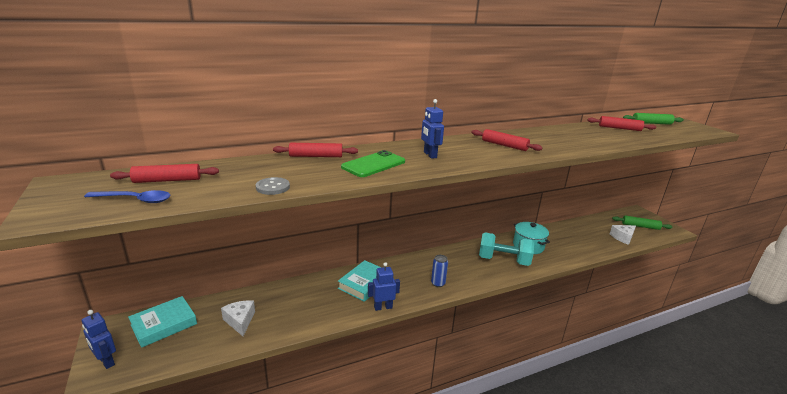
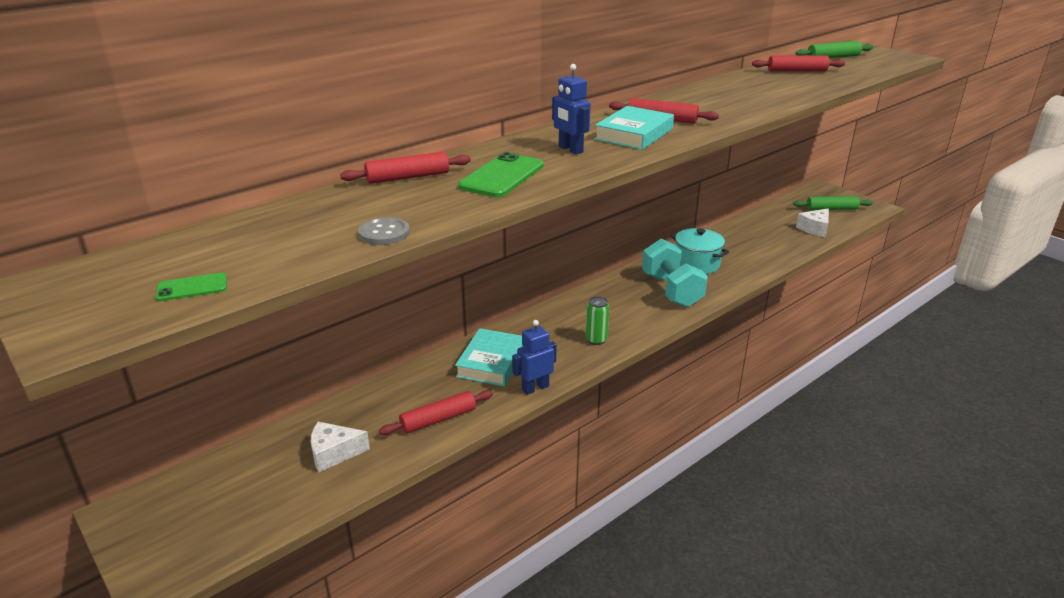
camera: 15 degrees left, 5 degrees up
blue robot [82,310,116,369] -> none
blue spoon [84,190,171,203] -> green phone [156,273,227,301]
red rolling pin [110,164,219,183] -> red rolling pin moved to [379,390,493,435]
turquoise book [128,296,197,348] -> turquoise book moved to [594,106,674,150]
white cheese [221,300,255,336] -> white cheese turned 60 degrees counterclockwise [311,422,370,472]
blue can [431,255,448,287] -> green can [586,296,609,345]
turquoise dumbbell [479,233,534,266] -> turquoise dumbbell turned 75 degrees clockwise [642,239,708,307]

